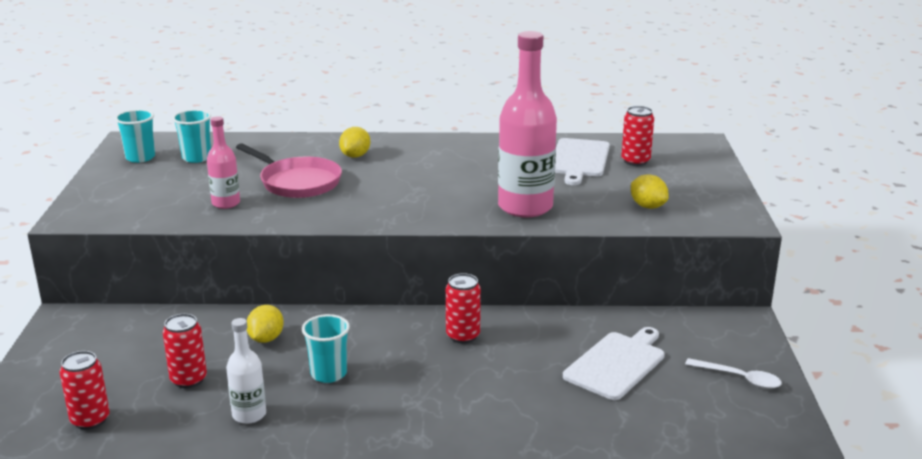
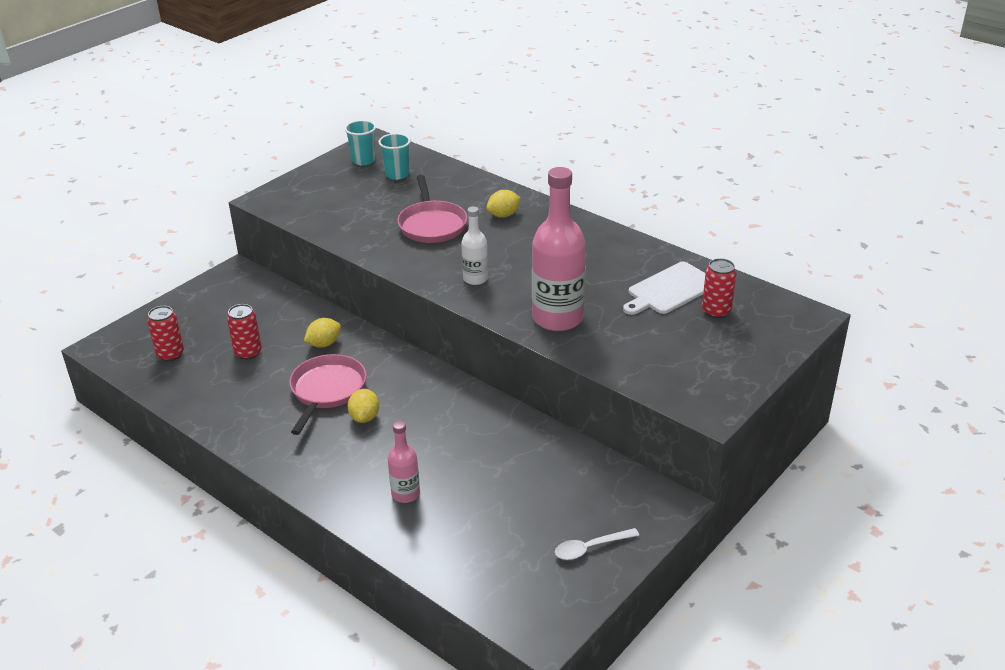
camera: 40 degrees right, 10 degrees up
pink bottle [207,116,240,209] -> pink bottle moved to [388,421,420,503]
white bottle [226,318,266,424] -> white bottle moved to [461,207,488,285]
turquoise cup [302,314,350,383] -> pink pan [289,354,367,435]
red can [446,273,481,344] -> none
white cutting board [563,327,665,400] -> none
yellow lemon [631,174,669,209] -> yellow lemon moved to [347,389,379,423]
white spoon [685,358,782,389] -> white spoon turned 90 degrees clockwise [555,528,639,560]

